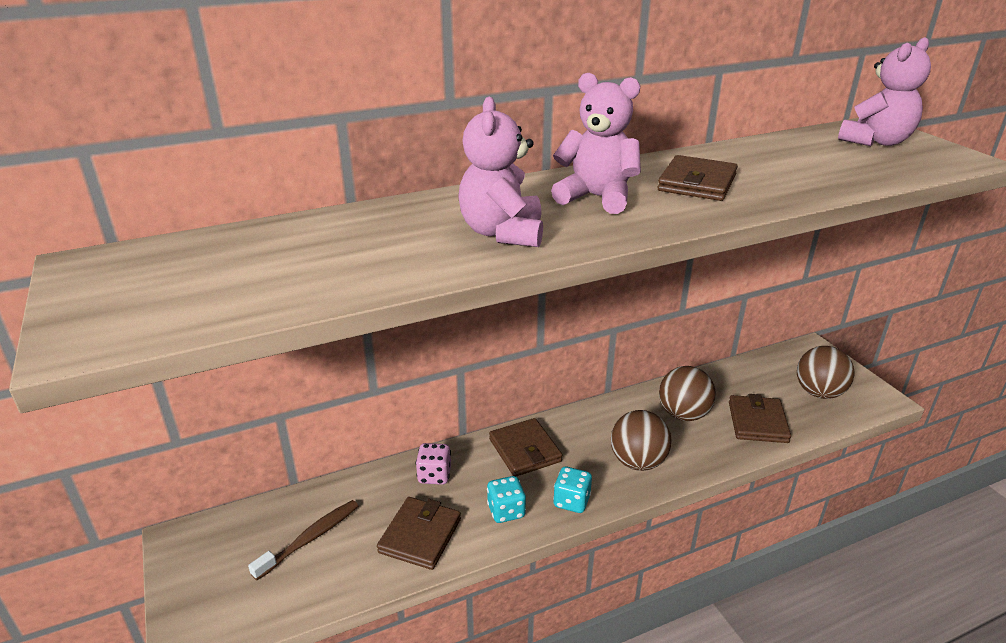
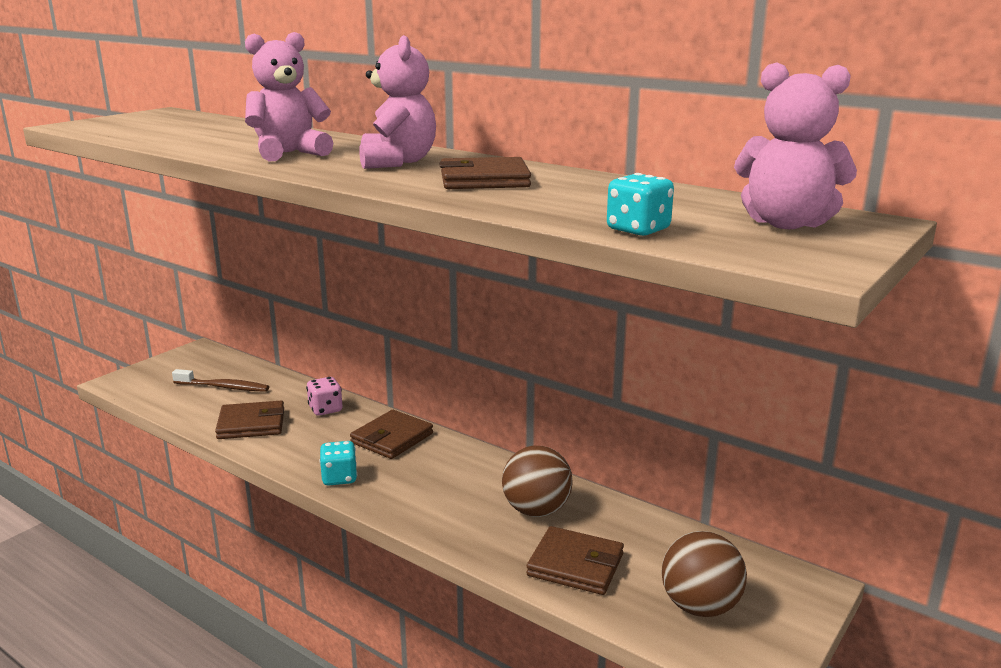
camera: 60 degrees right, 10 degrees down
turquoise dice [487,476,526,523] -> turquoise dice moved to [607,173,674,236]
brown ball [611,410,672,471] -> none
brown wallet [729,394,791,443] -> brown wallet turned 45 degrees clockwise [526,526,624,595]

